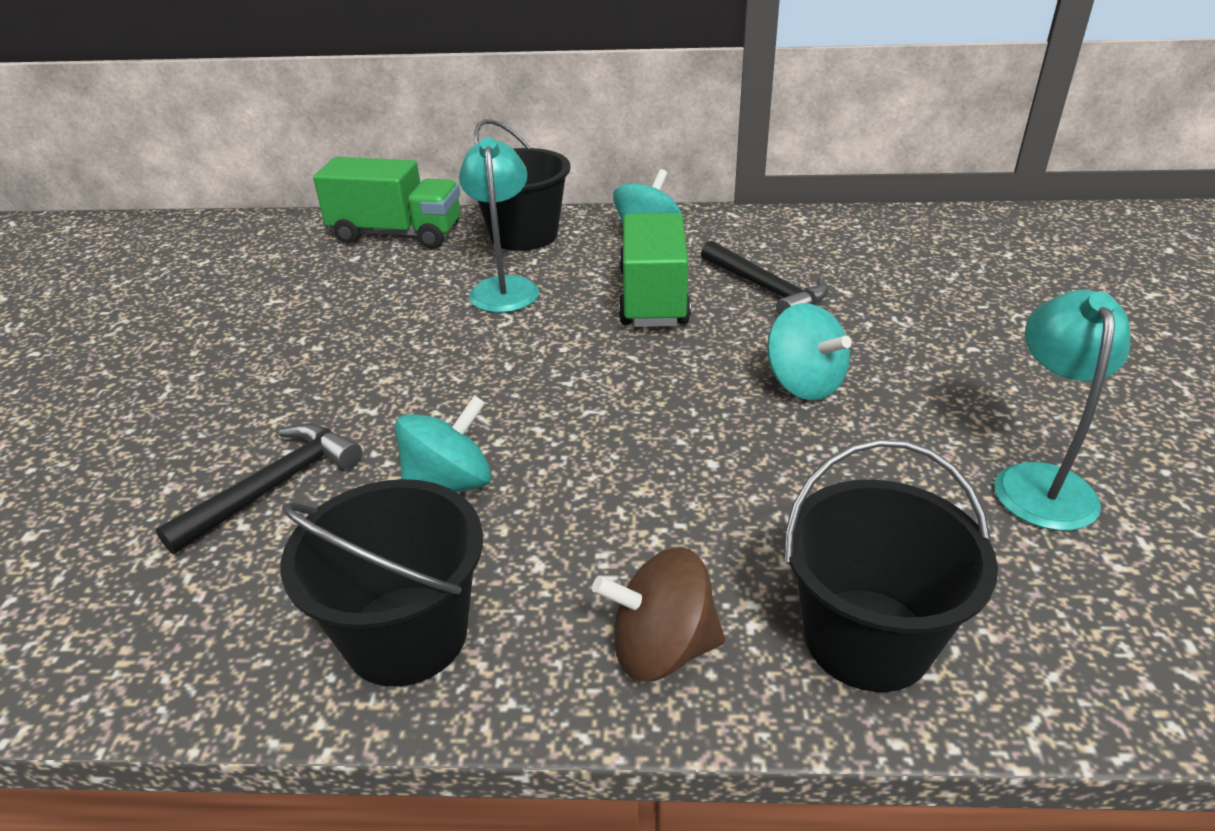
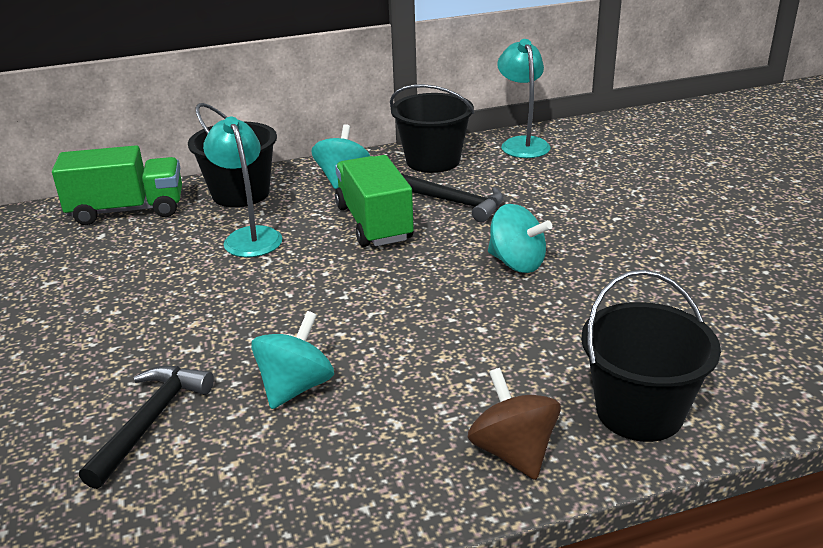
camera: 20 degrees left, 5 degrees down
black bucket [281,479,483,687] -> black bucket moved to [390,84,475,173]
brown spinning top [592,547,725,681] -> brown spinning top turned 90 degrees clockwise [468,368,561,480]
turquoise lamp [994,290,1130,531] -> turquoise lamp moved to [497,39,551,158]

